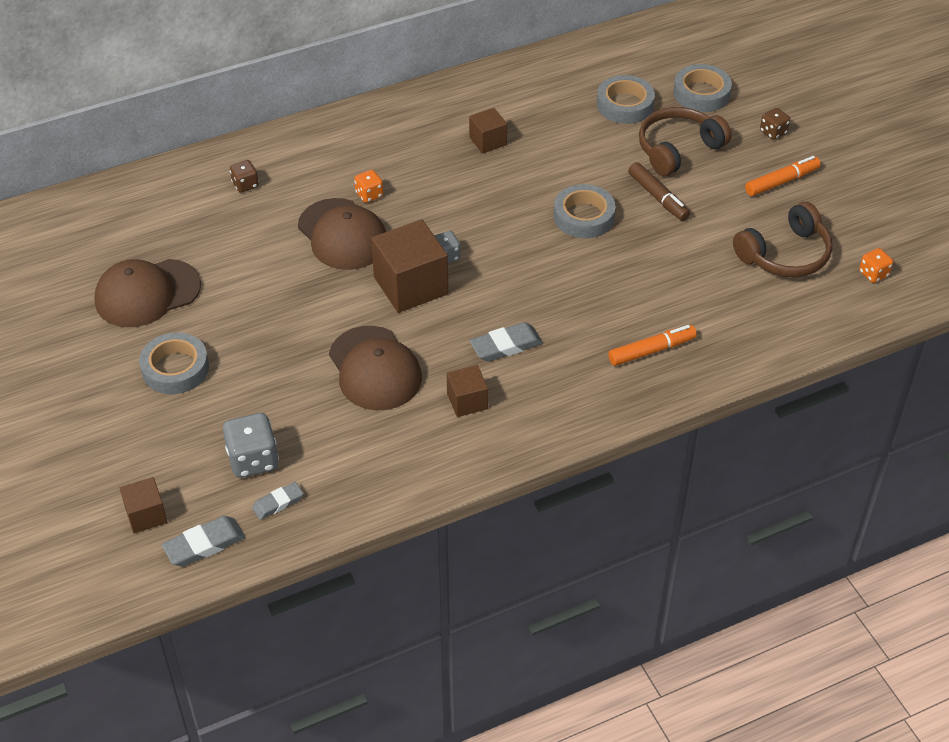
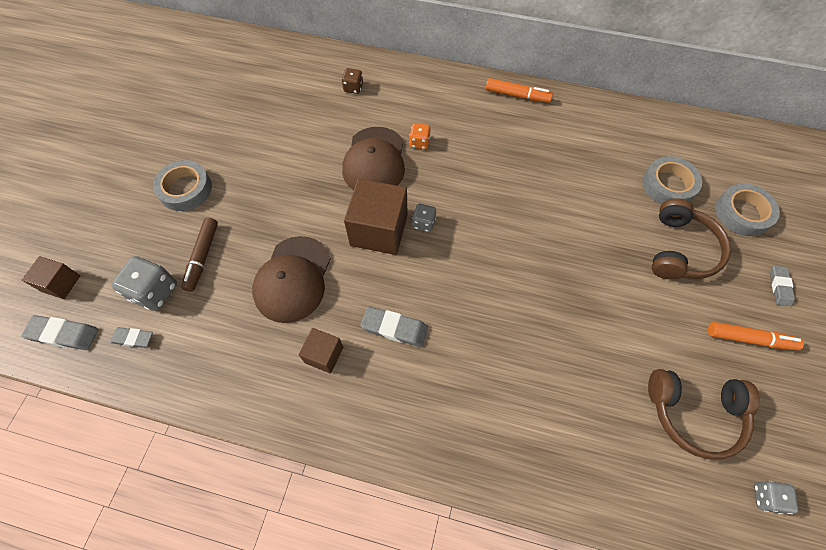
camera: 40 degrees right, 15 degrees up
brown cap [94,259,201,327] -> none
brown cube [469,108,507,154] -> none
grey tape [554,184,616,238] -> none
orange marker [608,325,697,366] -> orange marker moved to [486,78,553,103]
brown marker [628,162,690,221] -> brown marker moved to [181,218,218,292]
brown headphones [639,107,732,176] -> brown headphones turned 105 degrees clockwise [652,198,731,279]
brown dice [760,108,790,140] -> grey eraser [770,266,795,306]
orange dice [859,248,893,283] -> grey dice [754,481,799,514]

